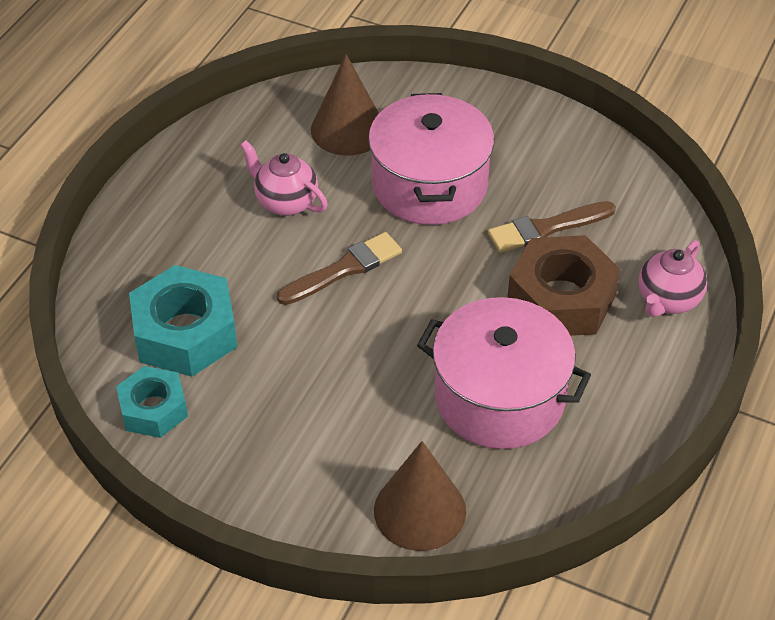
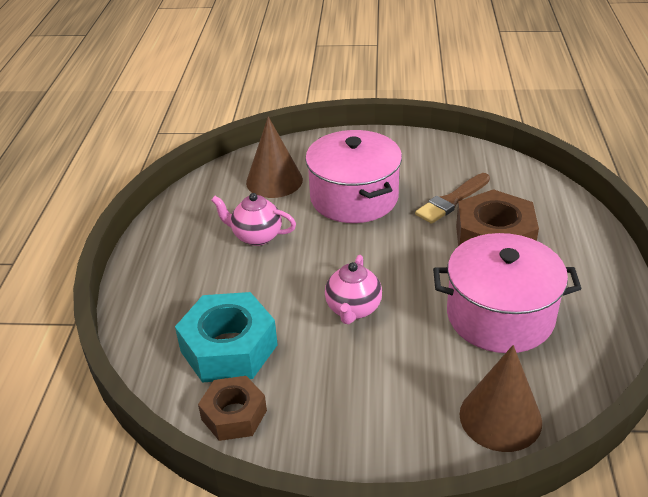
camera: 20 degrees left, 10 degrees down
turquoise nut [116,366,188,438] -> brown nut [198,376,267,441]
brown brush [277,232,402,305] -> none
pink teapot [639,240,707,317] -> pink teapot moved to [325,255,382,324]

